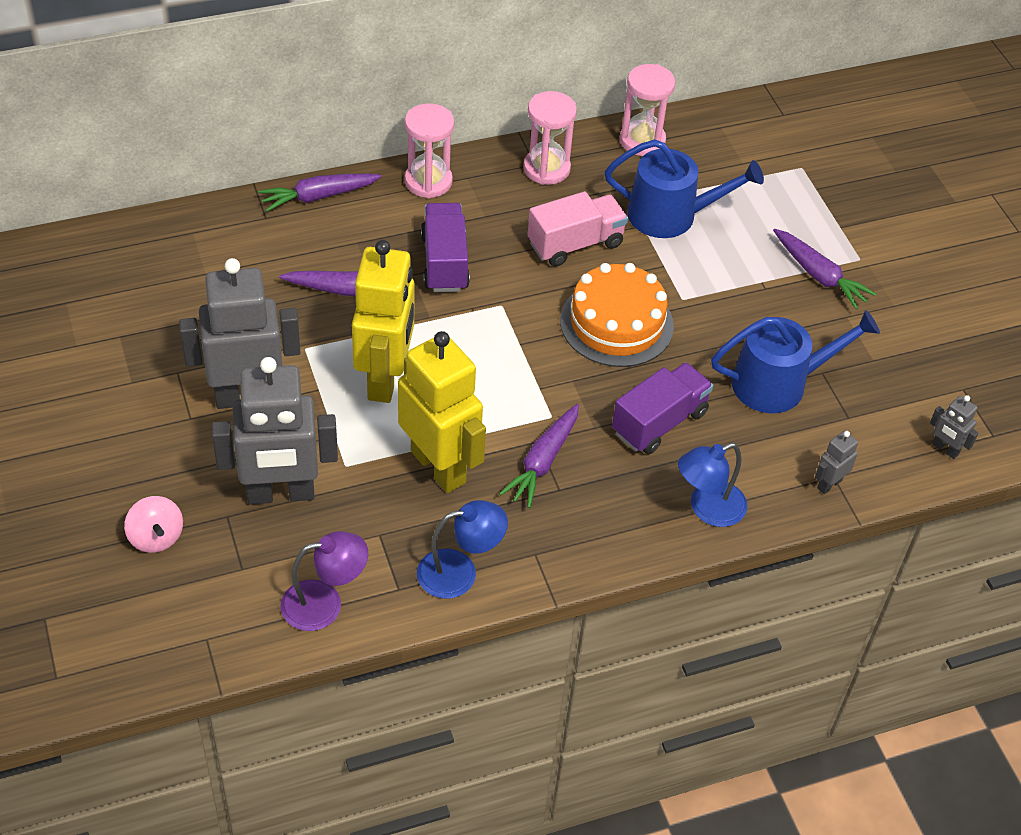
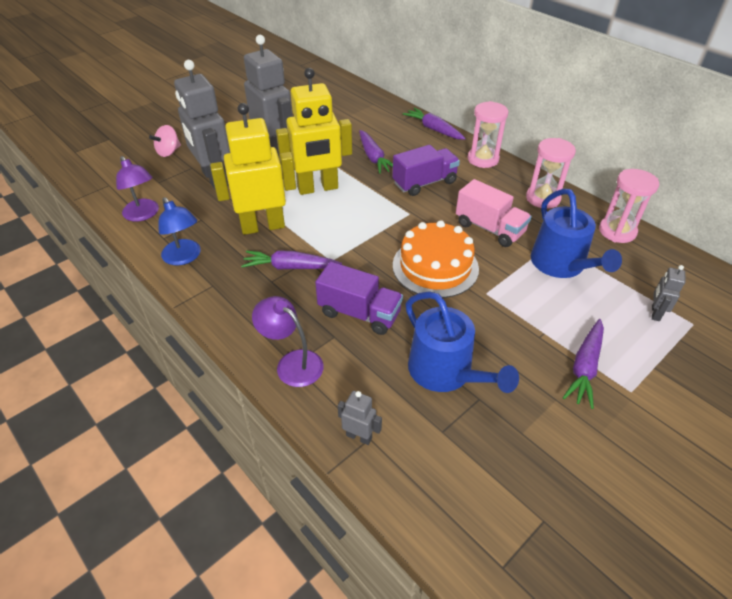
camera: 70 degrees right, 5 degrees down
yellow robot [398,331,486,493] -> yellow robot turned 135 degrees counterclockwise [210,103,296,235]
blue lamp [678,443,747,527] -> purple lamp [252,296,324,387]
grey robot [930,395,978,459] -> grey robot moved to [652,265,686,321]

